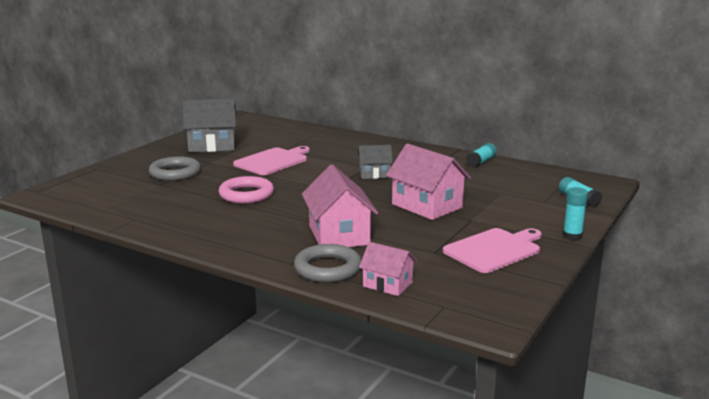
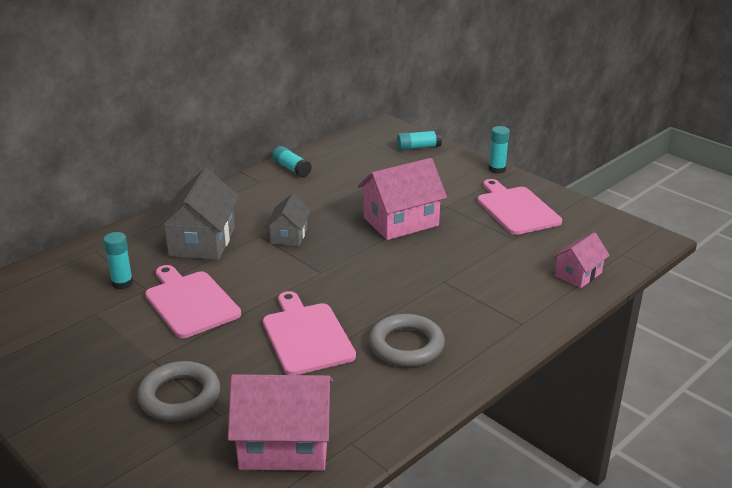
camera: 75 degrees left, 10 degrees up
grey house [183,98,236,152] -> grey house moved to [156,168,239,260]
pink ring [219,176,274,204] -> pink cutting board [263,291,356,375]
grey ring [294,244,361,283] -> grey ring moved to [369,314,445,367]
pink house [302,164,378,247] -> pink house moved to [228,374,333,471]
none -> turquoise glue stick [103,232,133,289]

